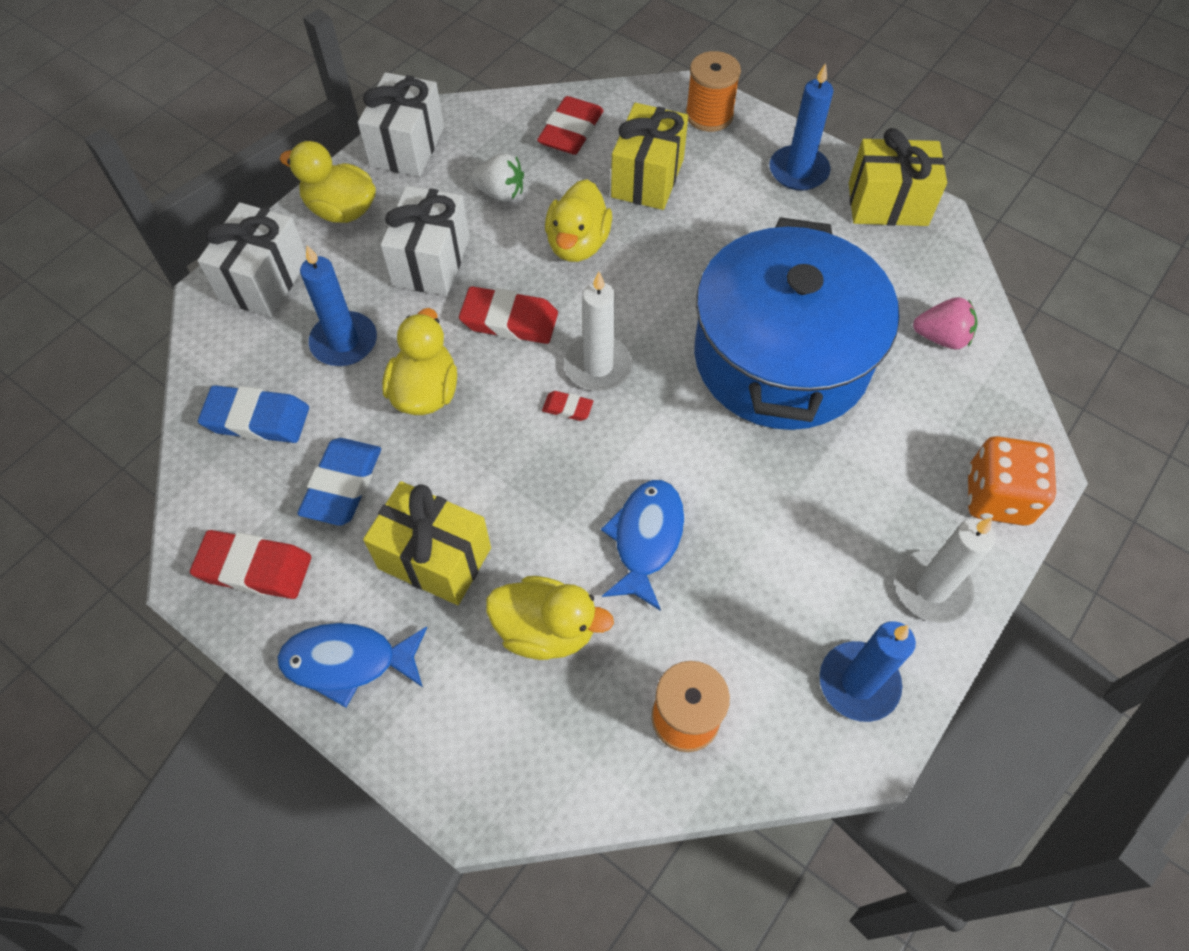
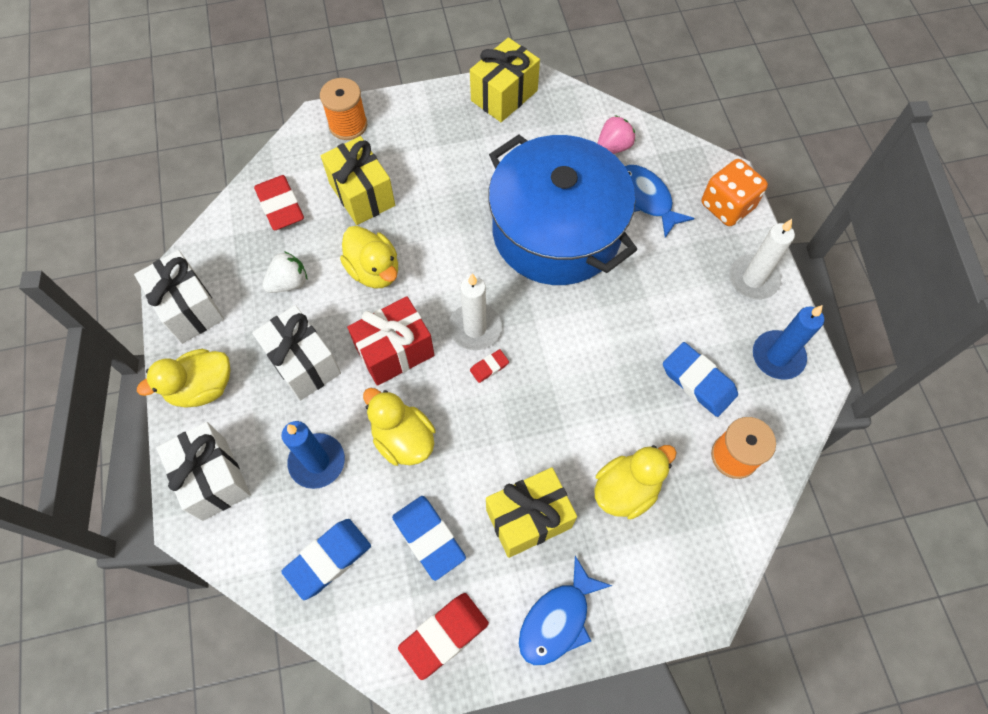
camera: 50 degrees left, 5 degrees up
red eraser [459,286,558,344] -> red gift [347,296,434,386]
blue fish [601,480,684,611] -> blue fish moved to [625,165,694,238]
blue candle [769,63,833,191] -> none
none -> blue eraser [663,342,738,417]

